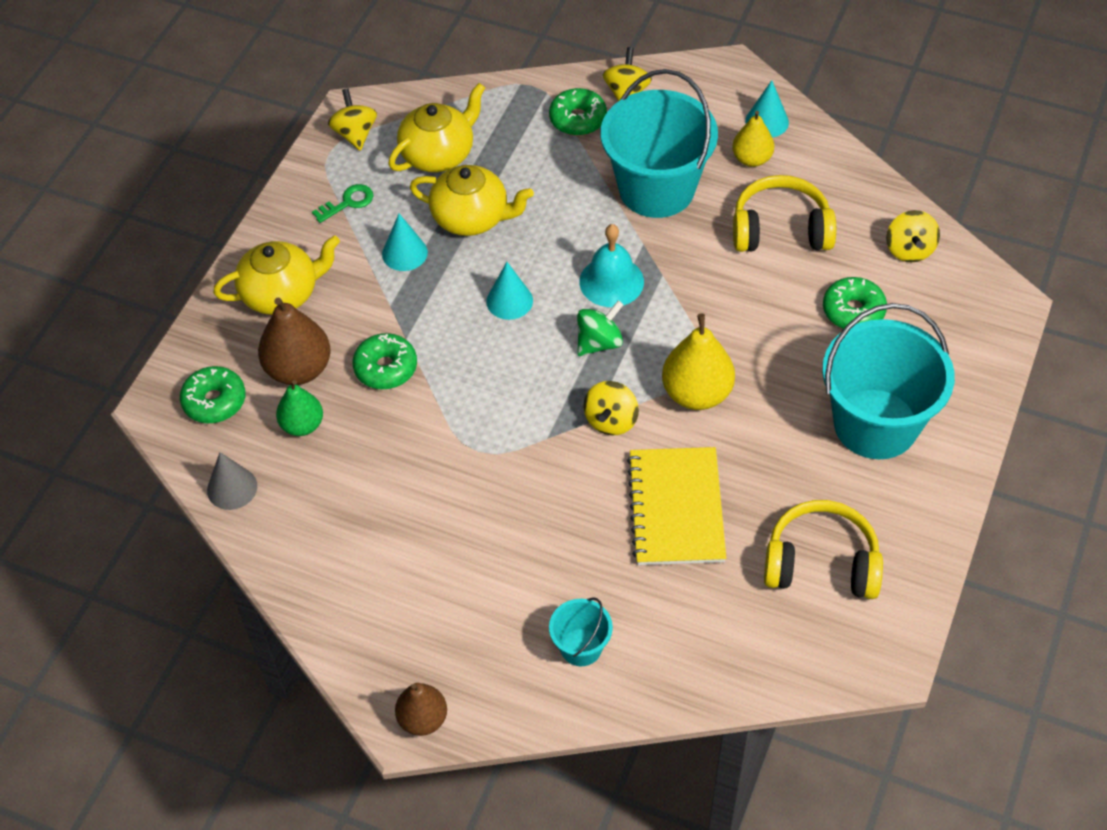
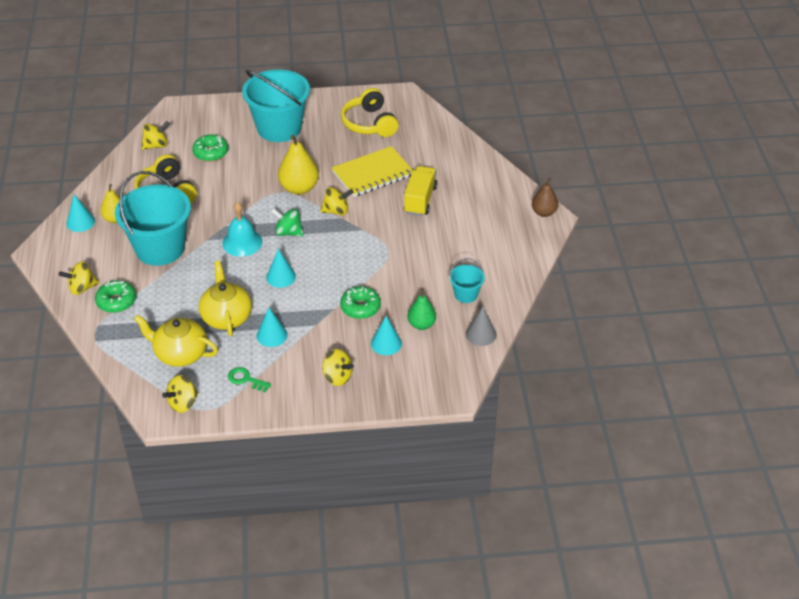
camera: 120 degrees left, 10 degrees down
green donut [180,366,246,423] -> none
yellow teapot [213,235,340,315] -> yellow spinning top [322,349,354,386]
brown pear [258,298,331,385] -> turquoise cone [371,316,402,355]
turquoise bucket [549,597,613,666] -> turquoise bucket moved to [449,258,485,303]
none -> yellow truck [404,166,437,216]

